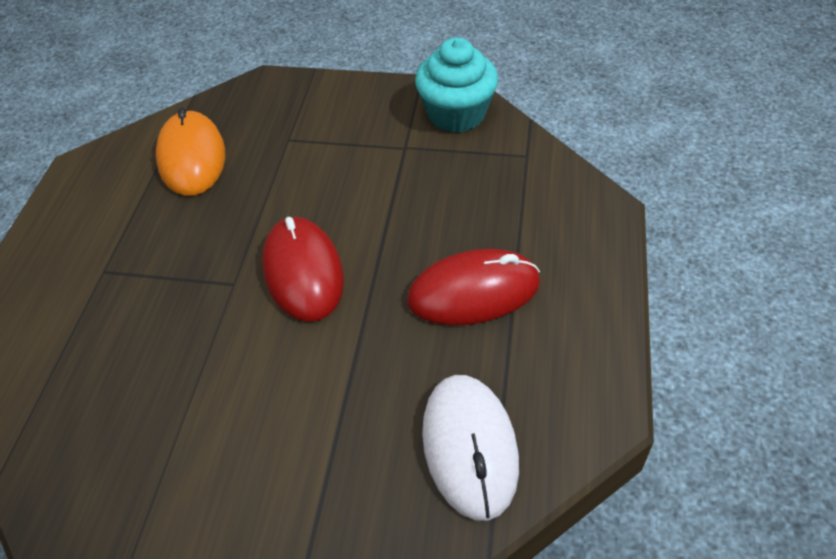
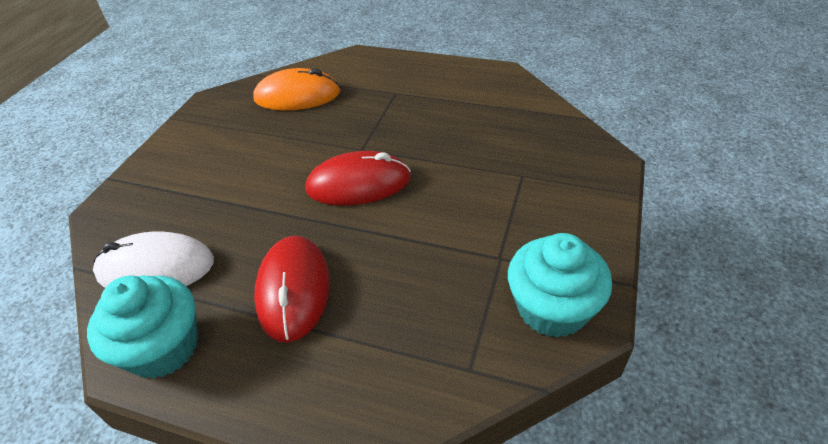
camera: 100 degrees right, 5 degrees down
orange mouse [156,107,225,196] -> orange mouse moved to [253,68,341,111]
none -> turquoise cupcake [87,276,198,379]

